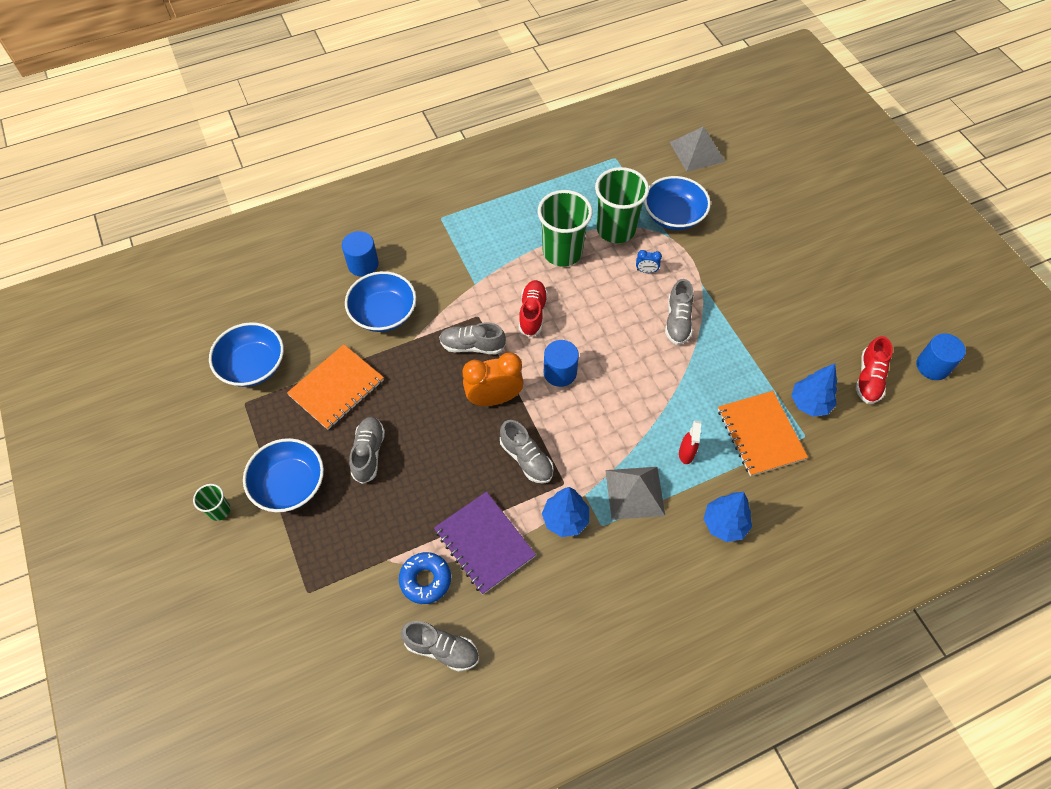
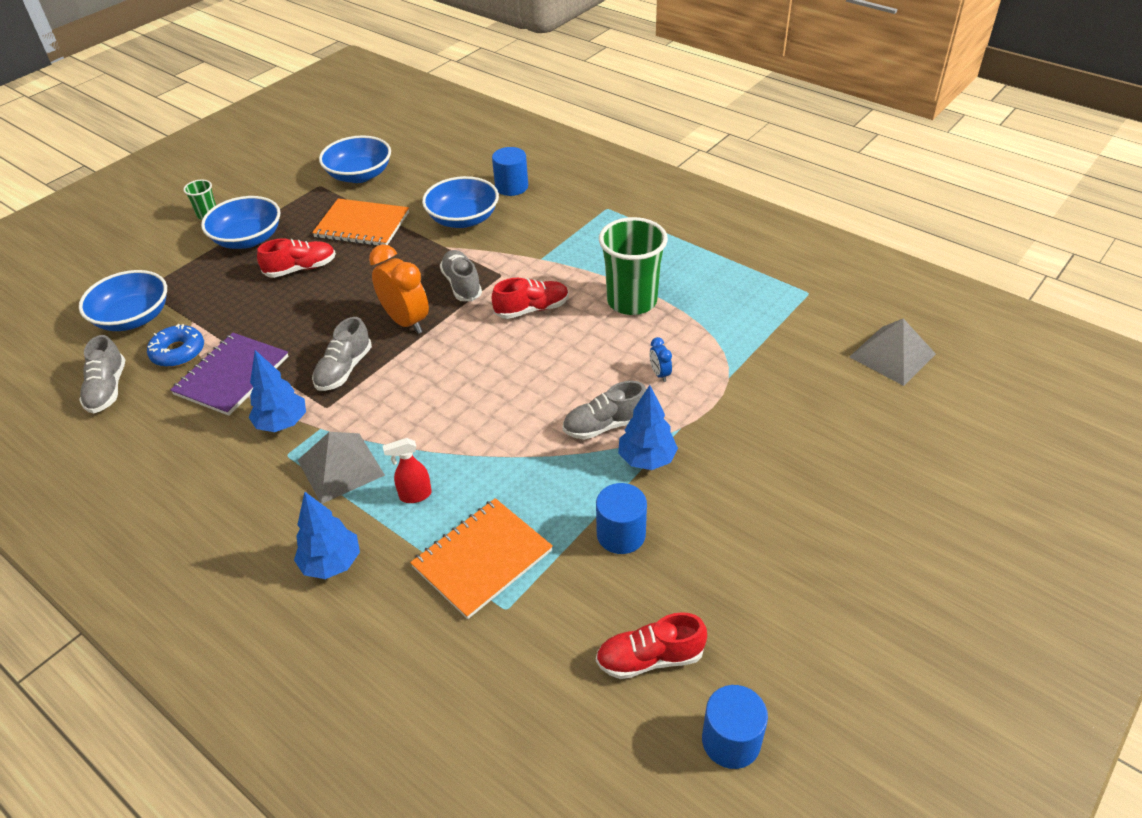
camera: 65 degrees right, 15 degrees down
grey shoe [349,417,385,484] -> red shoe [257,238,336,278]
blue cylinder [544,340,579,387] -> blue cylinder moved to [596,483,647,554]
green cup [595,167,649,243] -> none
blue bowl [644,176,711,230] -> blue bowl moved to [79,270,167,331]
blue tree [791,363,837,417] -> blue tree moved to [618,385,678,470]

